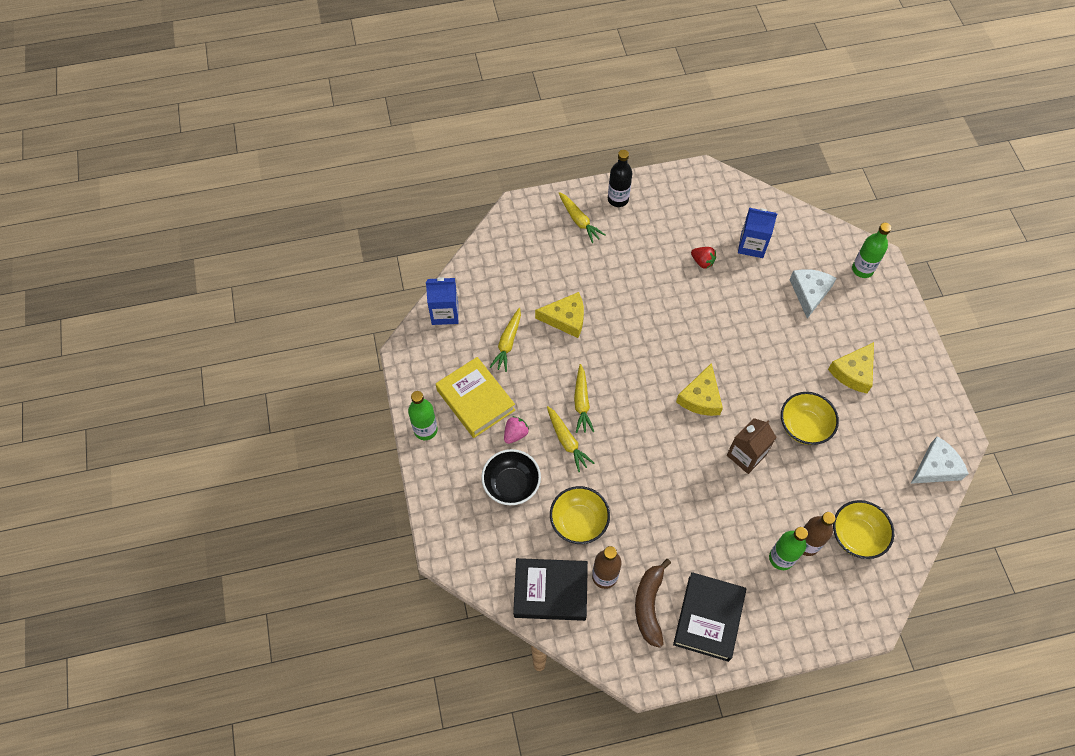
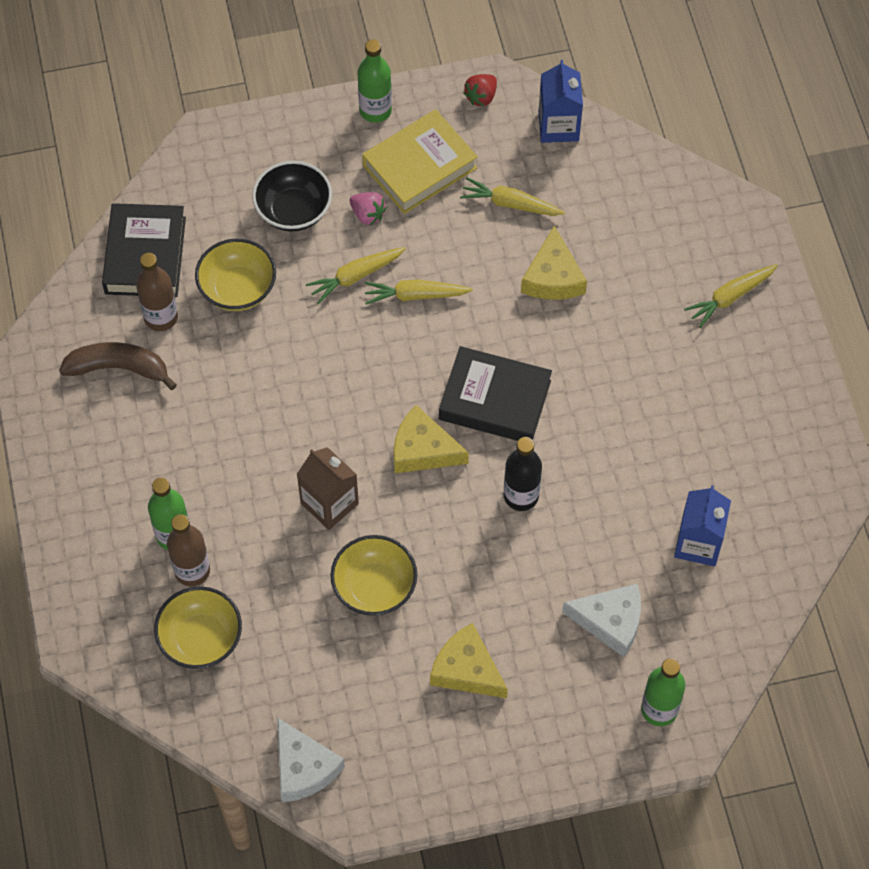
camera: 90 degrees right, 0 degrees up
black bottle [608,150,632,207] -> black bottle moved to [504,437,542,511]
black book [673,572,746,662] -> black book moved to [439,346,552,441]
red strawberry [691,247,716,269] -> red strawberry moved to [464,74,497,106]

